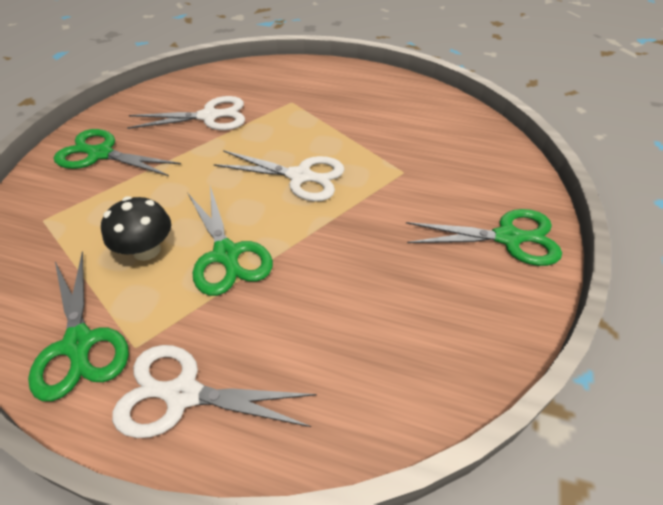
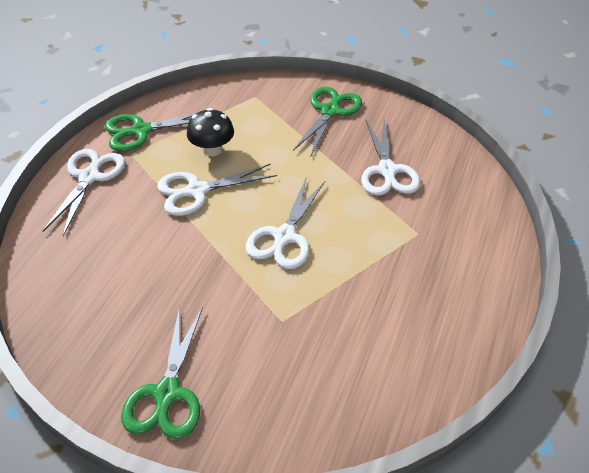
camera: 95 degrees right, 0 degrees up
green scissors [187,186,273,296] -> white scissors [157,163,277,216]

